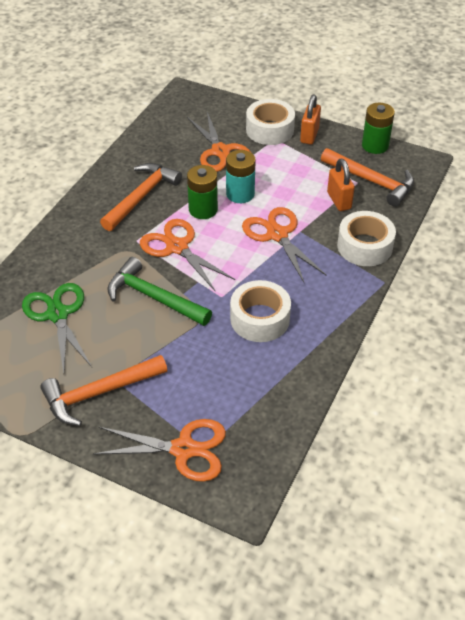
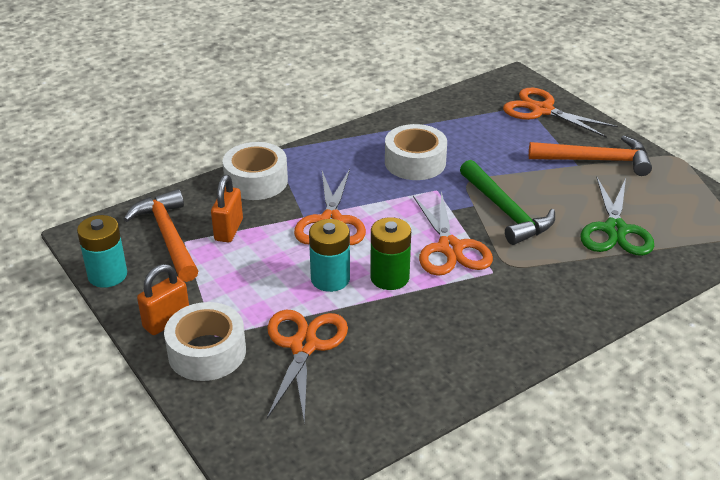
camera: 150 degrees left, 10 degrees down
orange hammer [100,163,182,231] -> none
green battery [362,103,395,154] -> turquoise battery [77,215,127,288]

